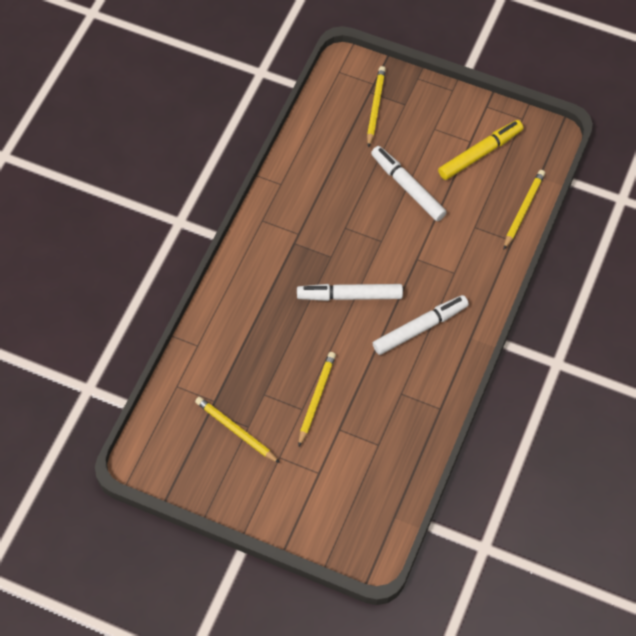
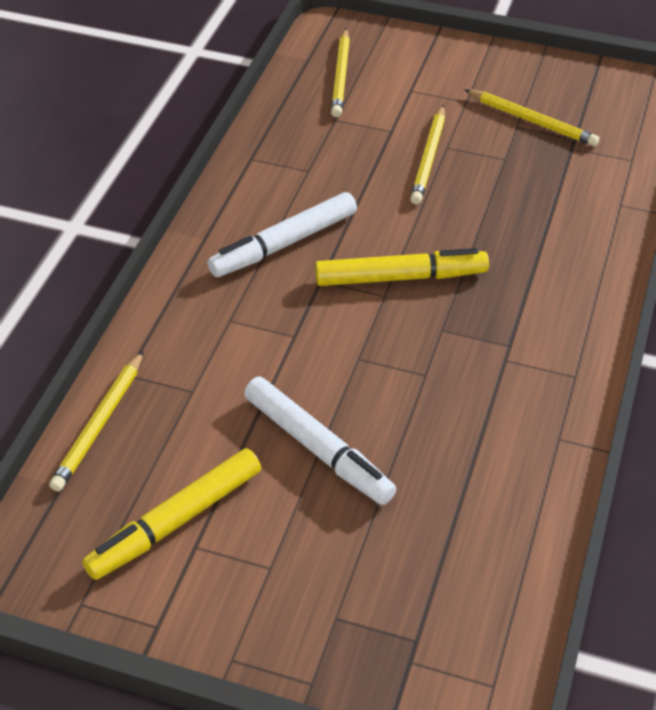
camera: 175 degrees right, 15 degrees down
white marker [297,284,403,301] -> yellow marker [315,248,489,286]
yellow pencil [367,66,386,148] -> yellow pencil moved to [331,29,350,117]

